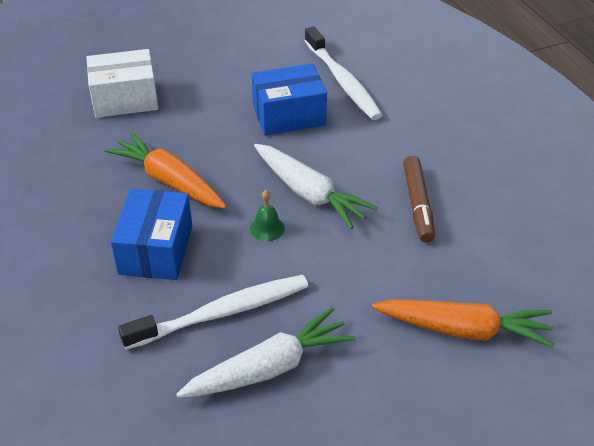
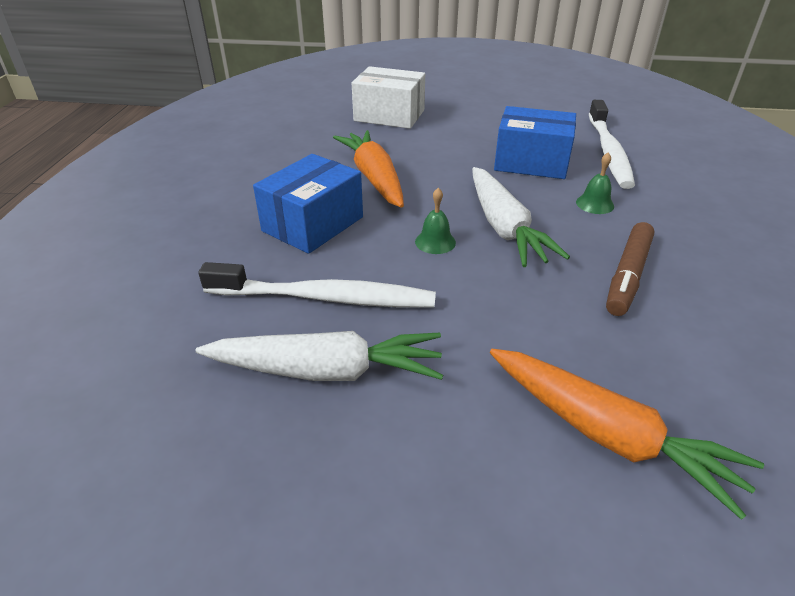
camera: 30 degrees right, 5 degrees down
none -> green bell [576,152,614,214]

